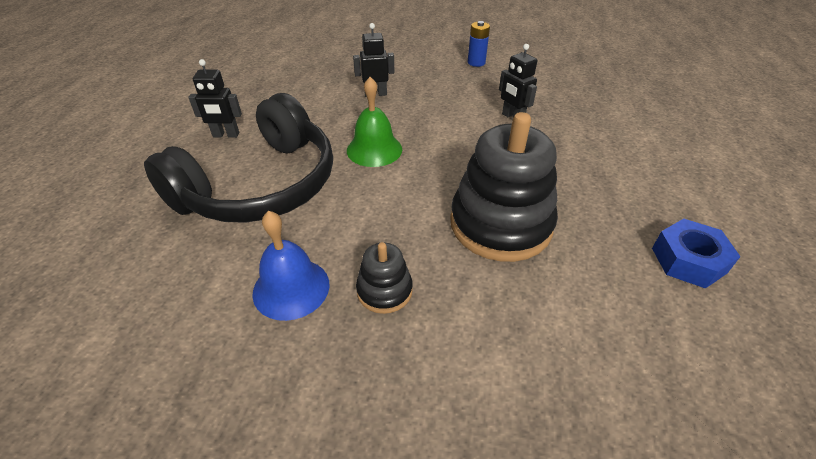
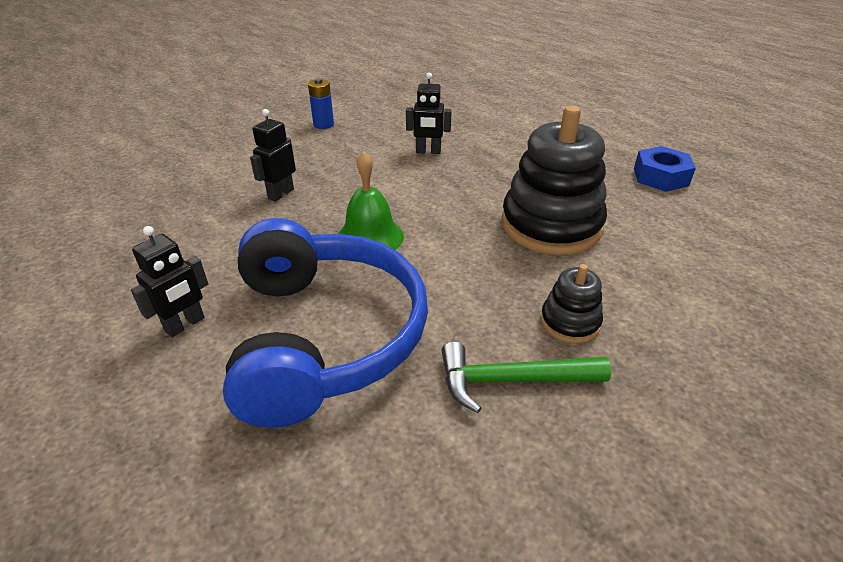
camera: 50 degrees left, 5 degrees down
black headphones [144,93,333,223] -> blue headphones [223,218,428,428]
blue bell [252,211,330,321] -> green hammer [441,341,611,413]

